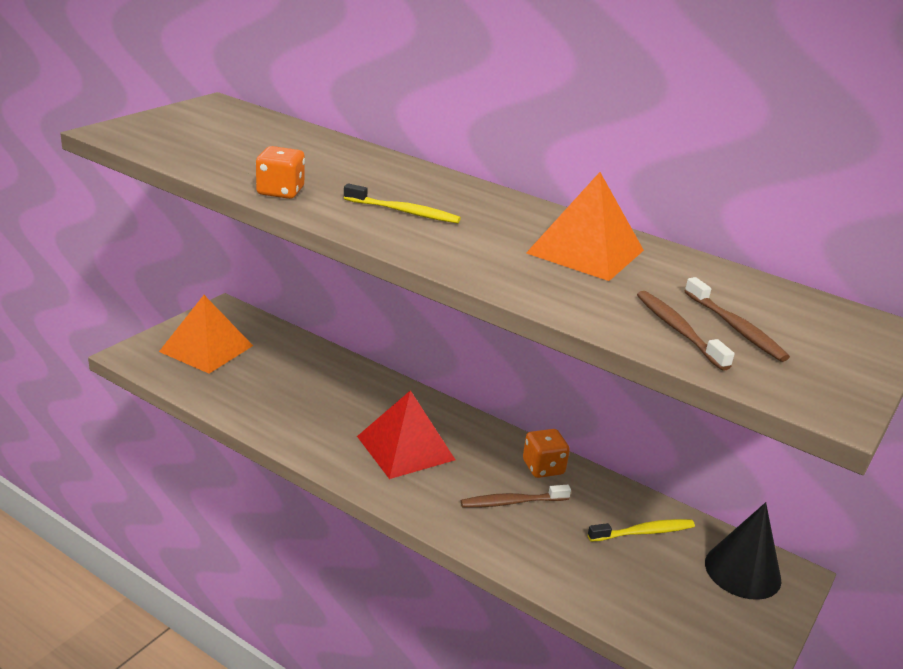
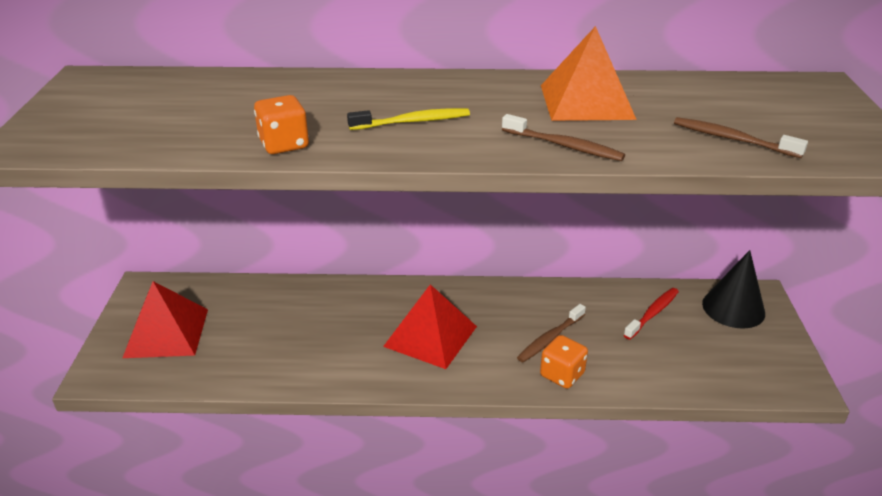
camera: 30 degrees left, 5 degrees up
orange pyramid [159,295,253,374] -> red pyramid [122,281,208,358]
orange dice [523,429,570,478] -> orange dice moved to [540,335,588,389]
yellow toothbrush [588,519,695,542] -> red toothbrush [624,288,679,340]
brown toothbrush [685,277,790,362] -> brown toothbrush moved to [502,114,625,161]

